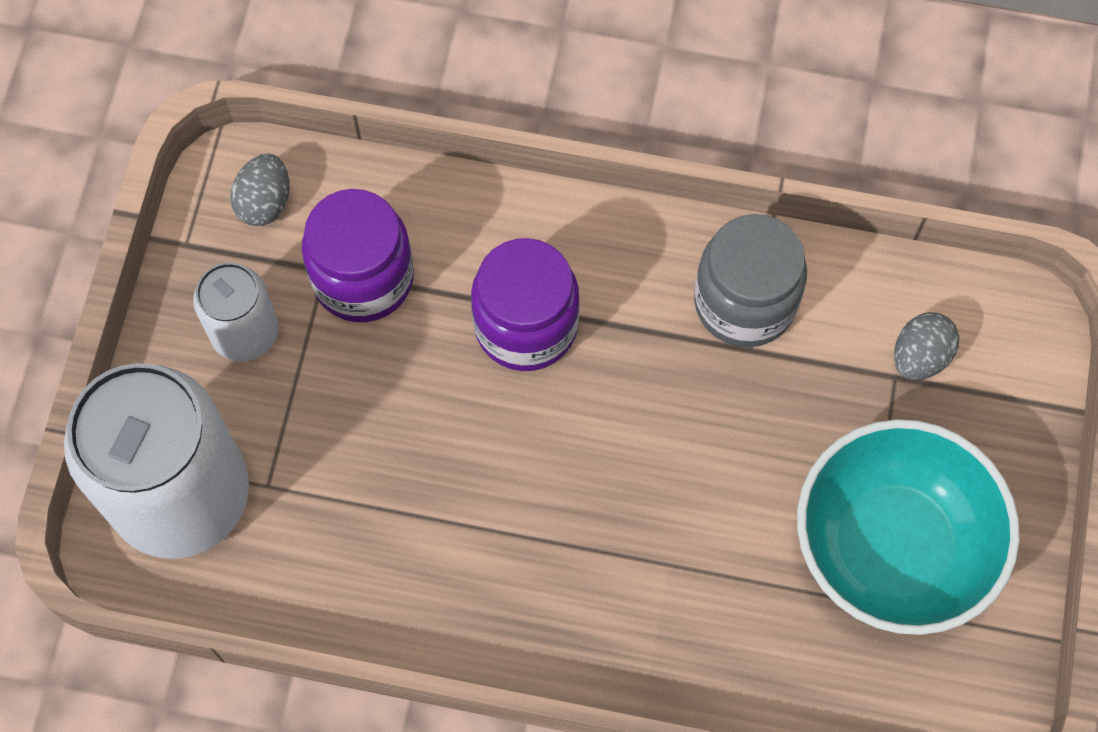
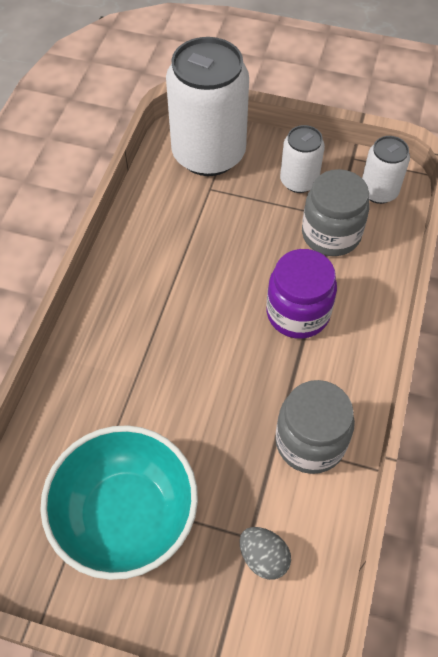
camera: 95 degrees right, 10 degrees down
grey egg [230,154,289,226] -> white can [362,136,410,204]
purple jar [302,189,414,322] -> grey jar [302,169,370,256]

